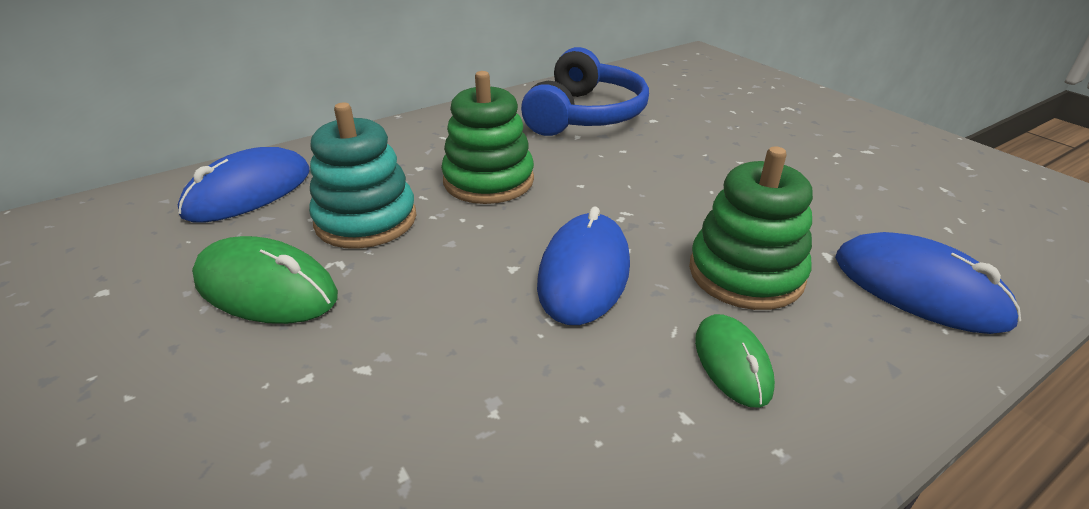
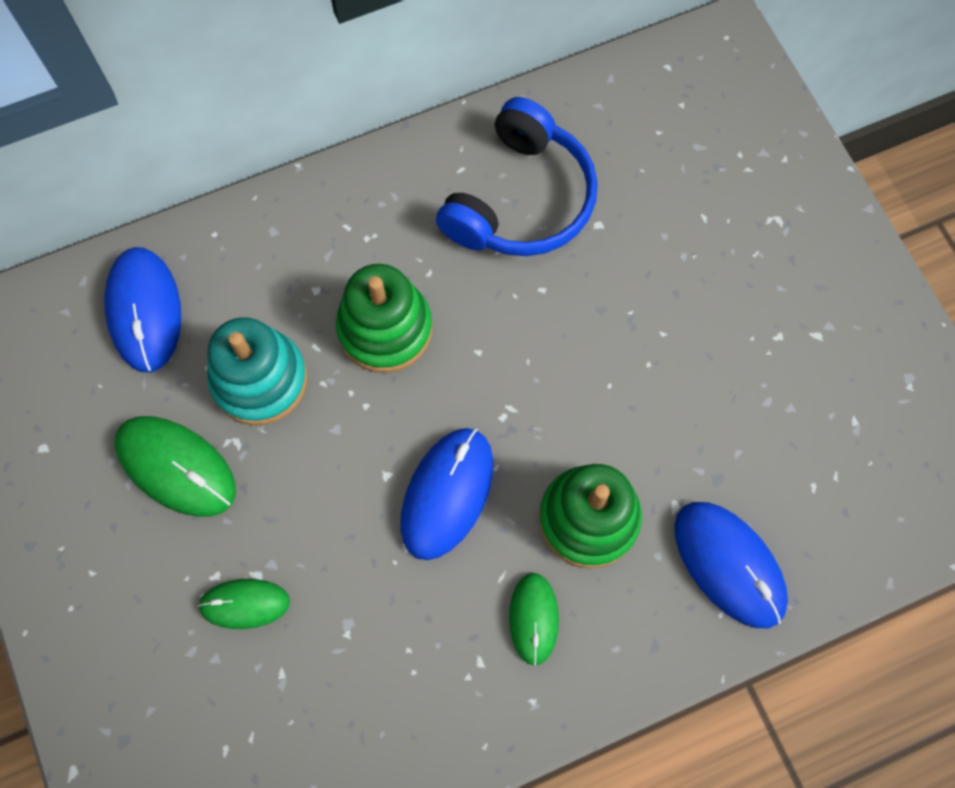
camera: 10 degrees right, 35 degrees up
blue mouse [178,147,310,223] -> blue mouse turned 60 degrees counterclockwise [104,247,181,373]
none -> green mouse [198,579,290,629]

